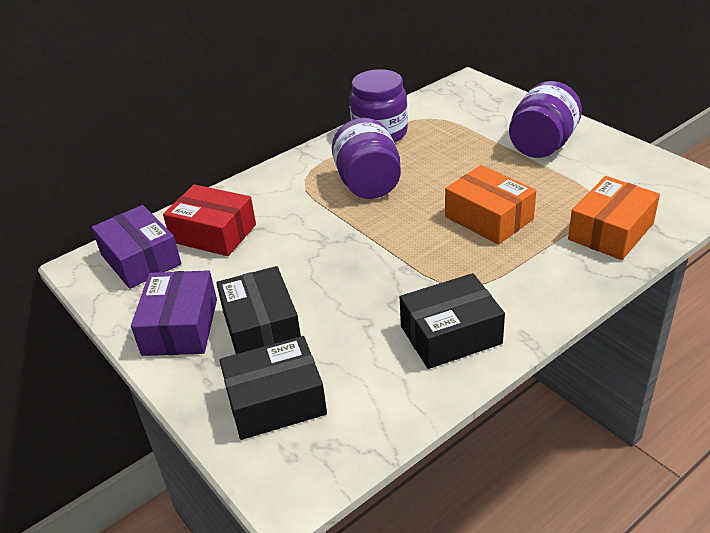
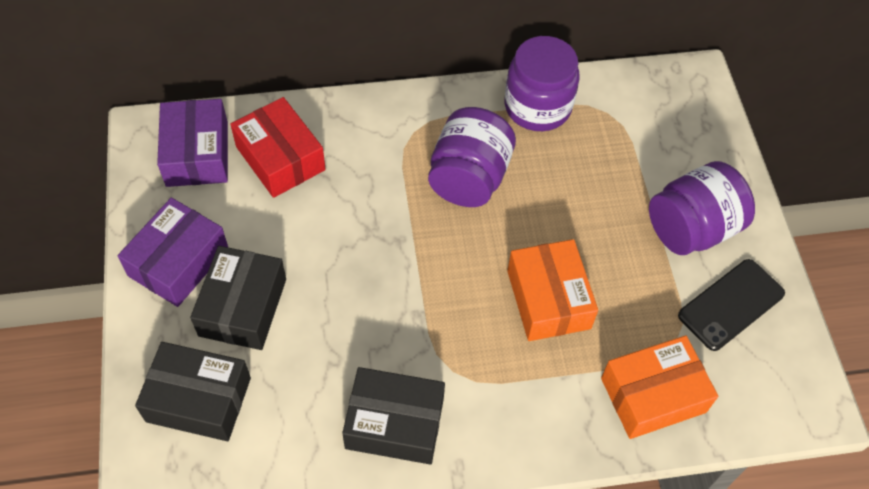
camera: 25 degrees right, 20 degrees up
none -> black phone [678,259,785,351]

